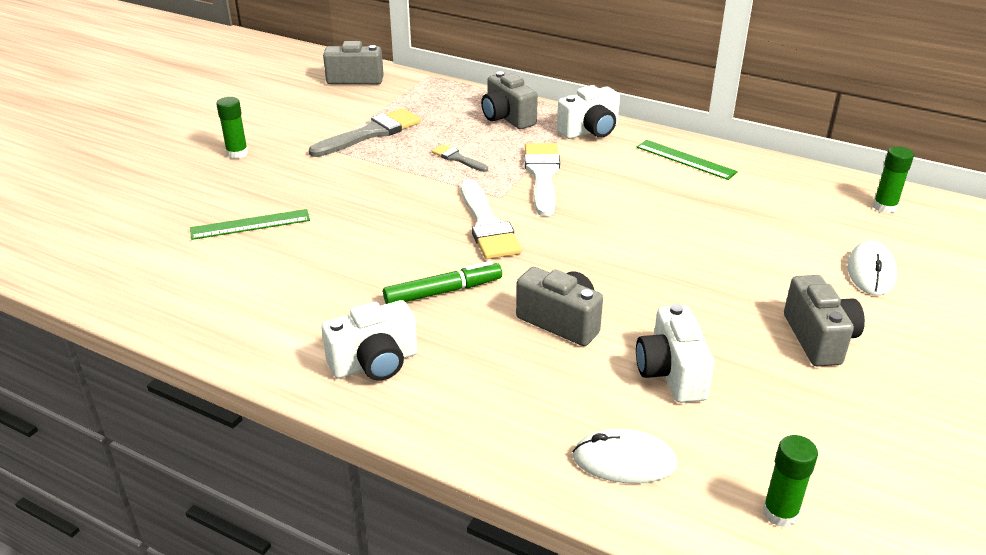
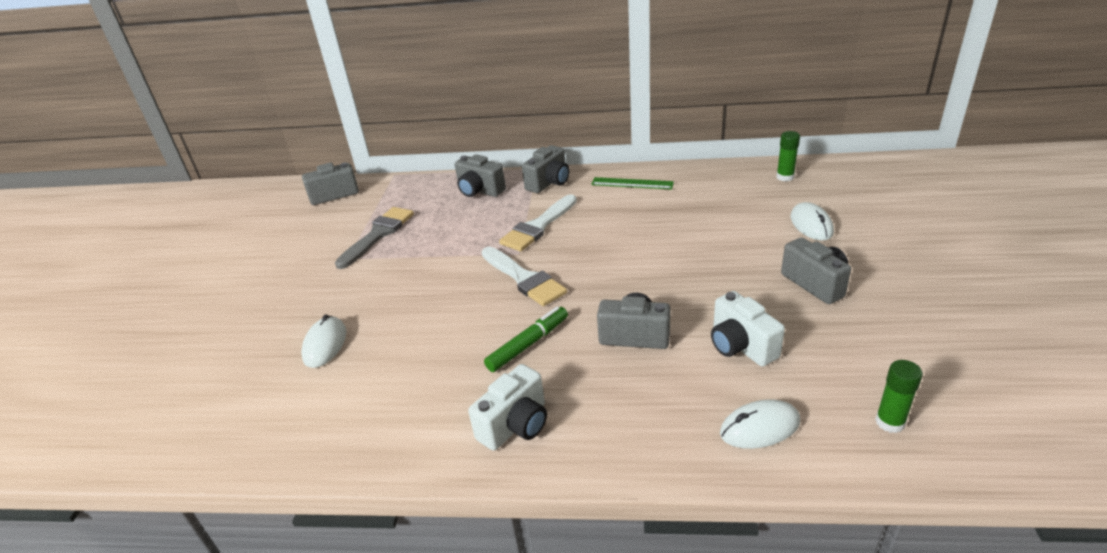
camera: 20 degrees left, 0 degrees up
green ruler [190,209,310,240] -> white mouse [301,314,346,368]
green glue stick [216,97,248,159] -> none
grey brush [432,144,488,172] -> none
white brush [525,143,560,216] -> white brush turned 120 degrees counterclockwise [499,194,577,251]
white camera [557,85,620,139] -> grey camera [522,145,569,193]

